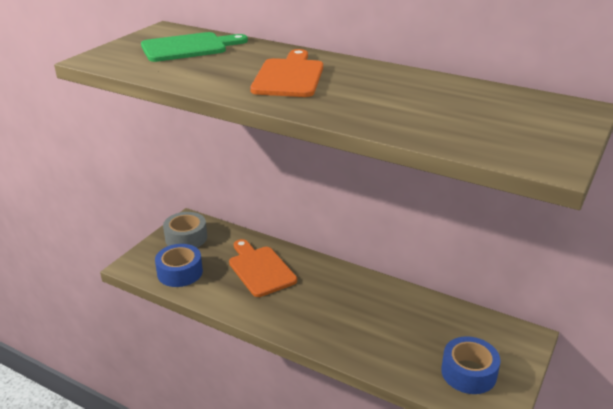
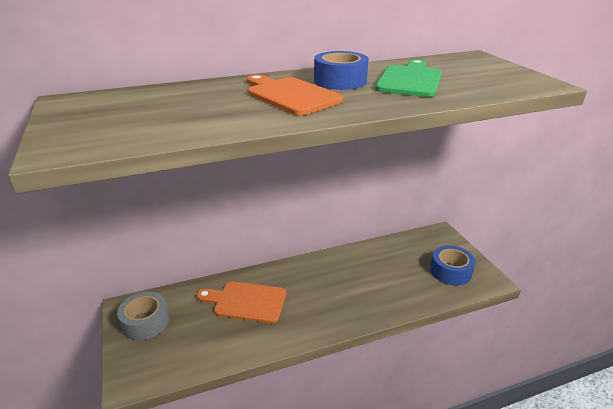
camera: 50 degrees left, 0 degrees up
green cutting board [141,32,248,62] -> green cutting board moved to [375,59,442,97]
blue tape [155,244,203,287] -> blue tape moved to [314,51,369,90]

